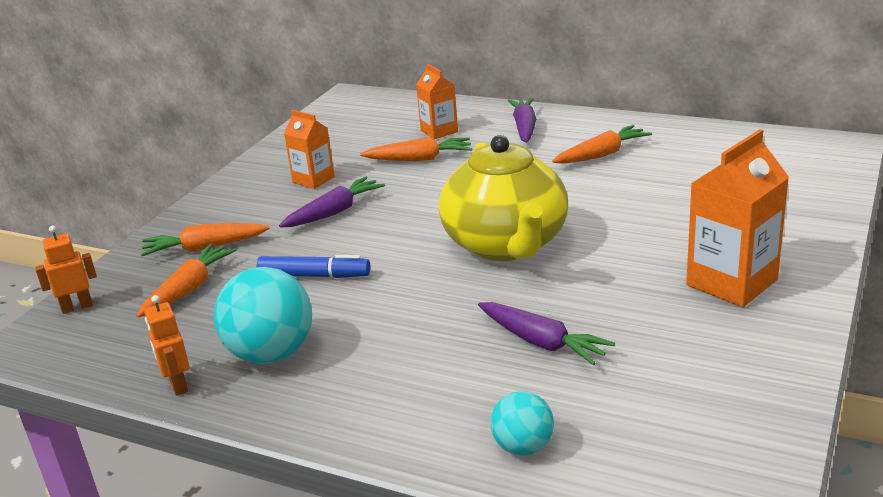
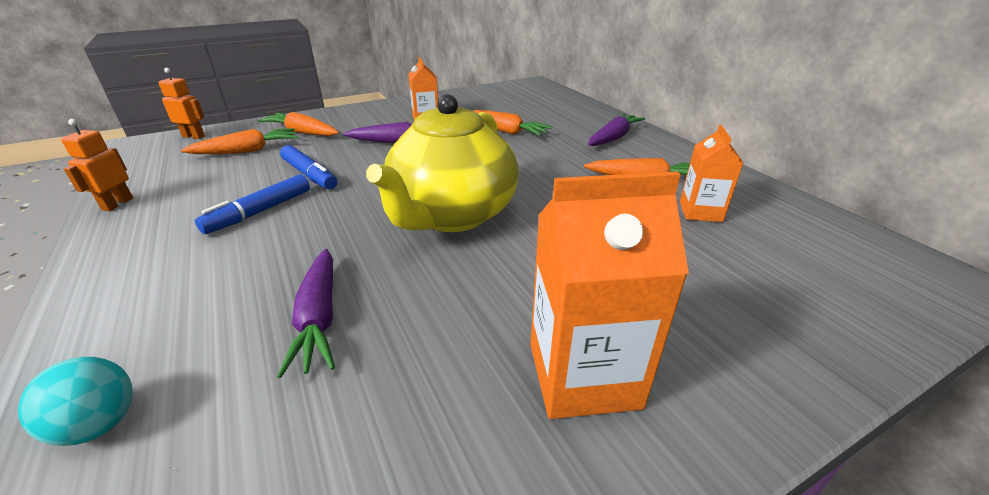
camera: 35 degrees right, 5 degrees up
turquoise ball [214,267,312,364] -> none
orange carton [416,64,458,139] -> orange carton moved to [680,124,744,222]
none -> blue marker [195,174,310,234]

